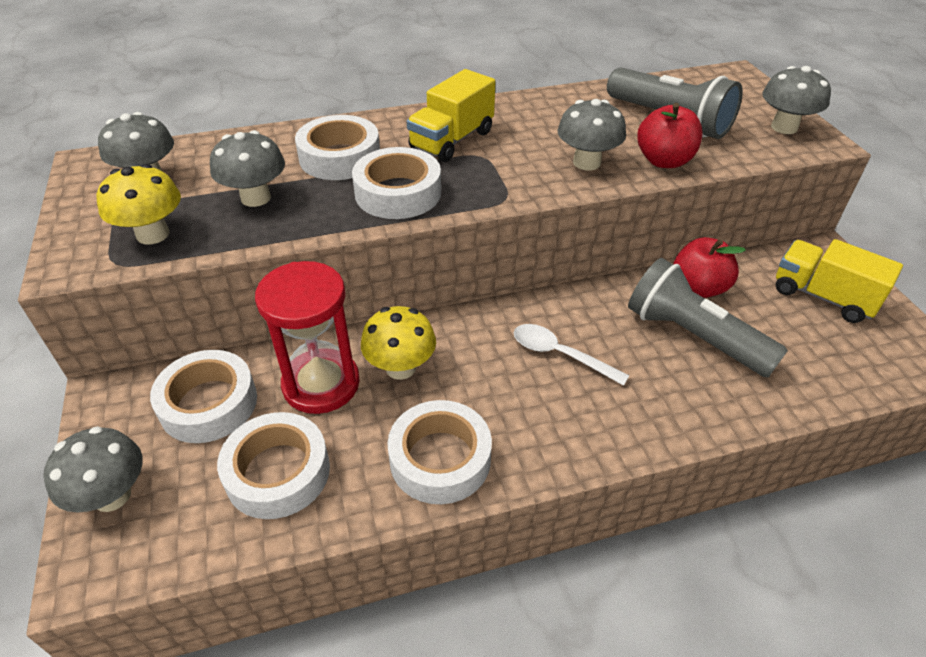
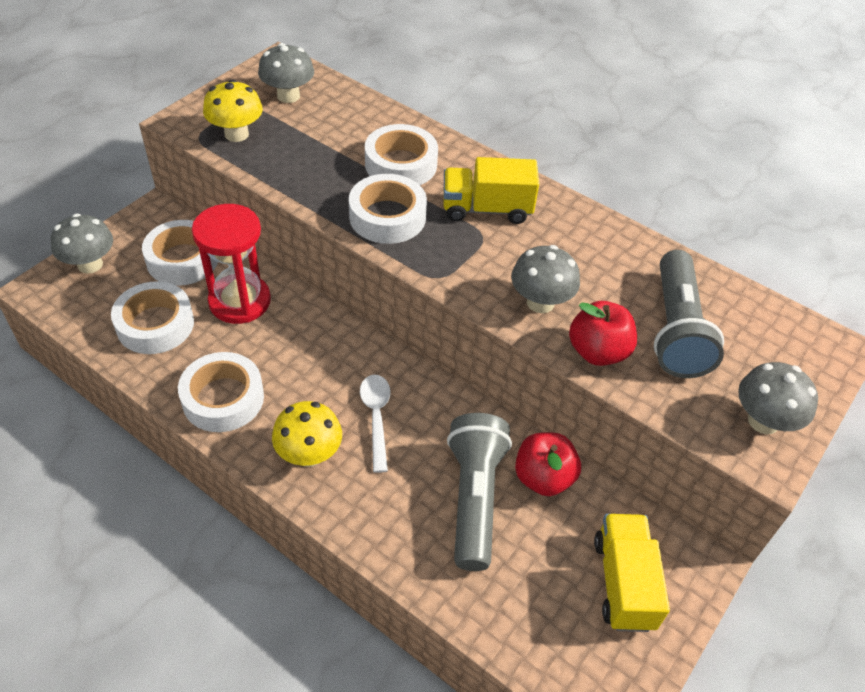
camera: 50 degrees right, 5 degrees up
grey mushroom [210,130,285,207] -> none
yellow mushroom [361,306,436,380] -> yellow mushroom moved to [272,401,342,467]

